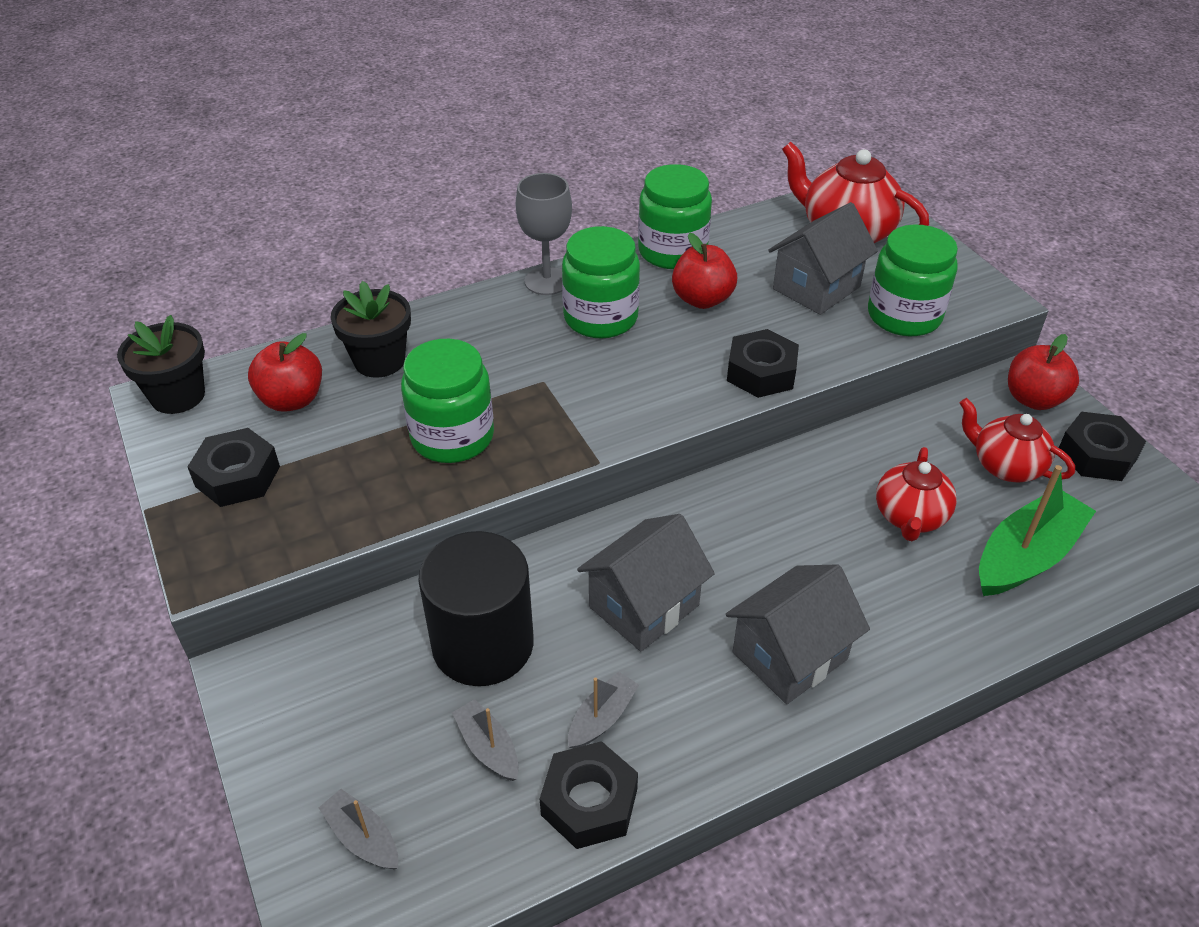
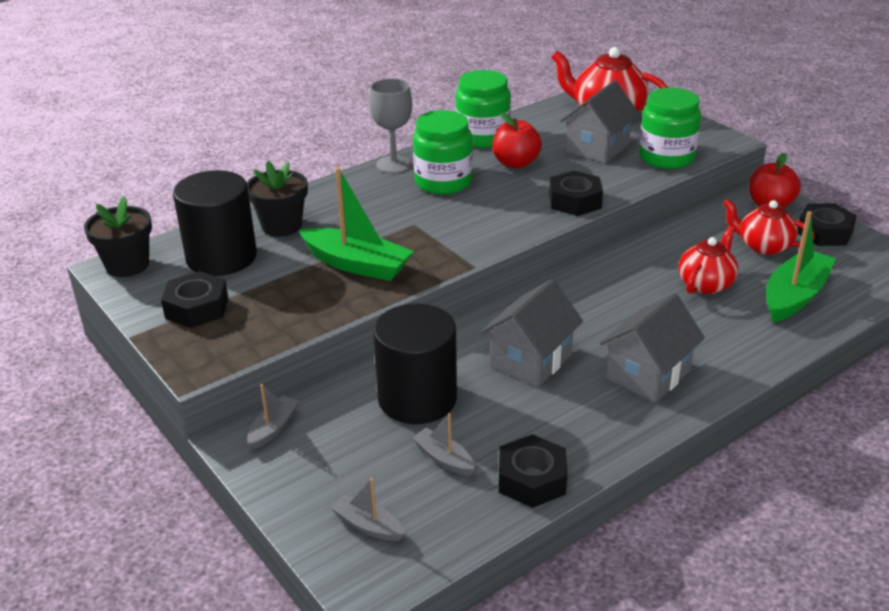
camera: 10 degrees left, 10 degrees down
red apple [248,333,322,412] -> black cylinder [173,170,257,276]
green jar [401,339,494,463] -> green boat [298,168,414,281]
grey boat [568,672,639,749] -> grey boat moved to [247,384,299,449]
red teapot [876,447,957,541] -> red teapot turned 150 degrees counterclockwise [678,226,738,294]

